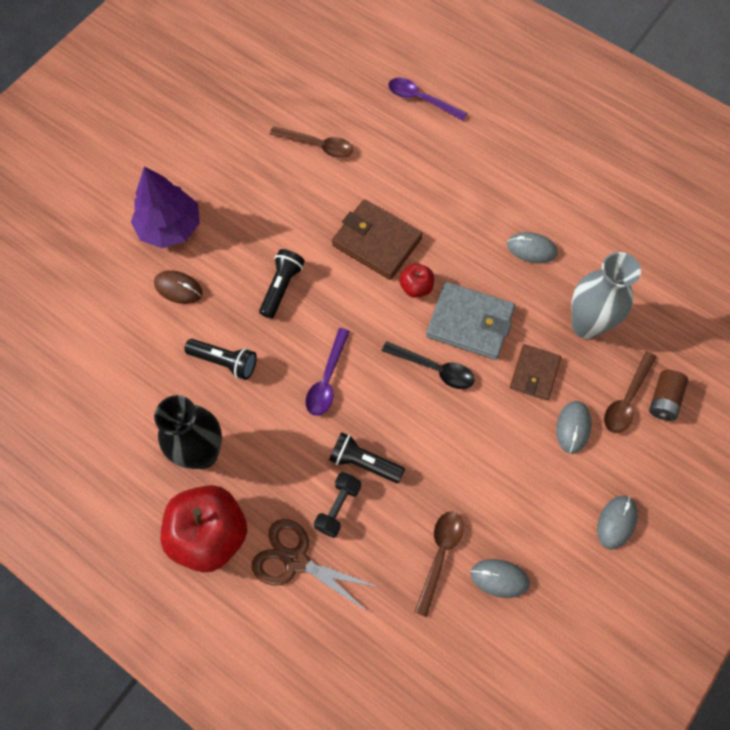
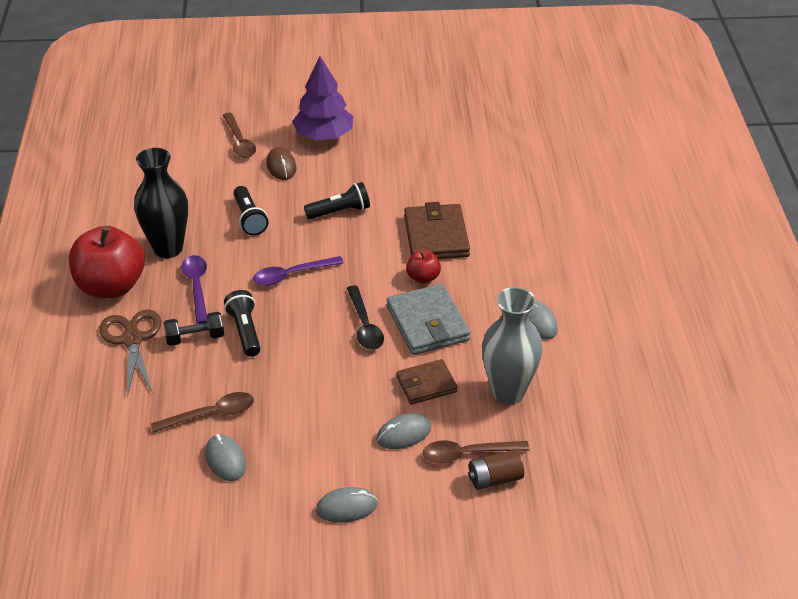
camera: 50 degrees right, 25 degrees down
brown spoon [270,126,353,158] -> brown spoon moved to [223,113,256,158]
purple spoon [388,78,467,120] -> purple spoon moved to [181,255,208,324]

